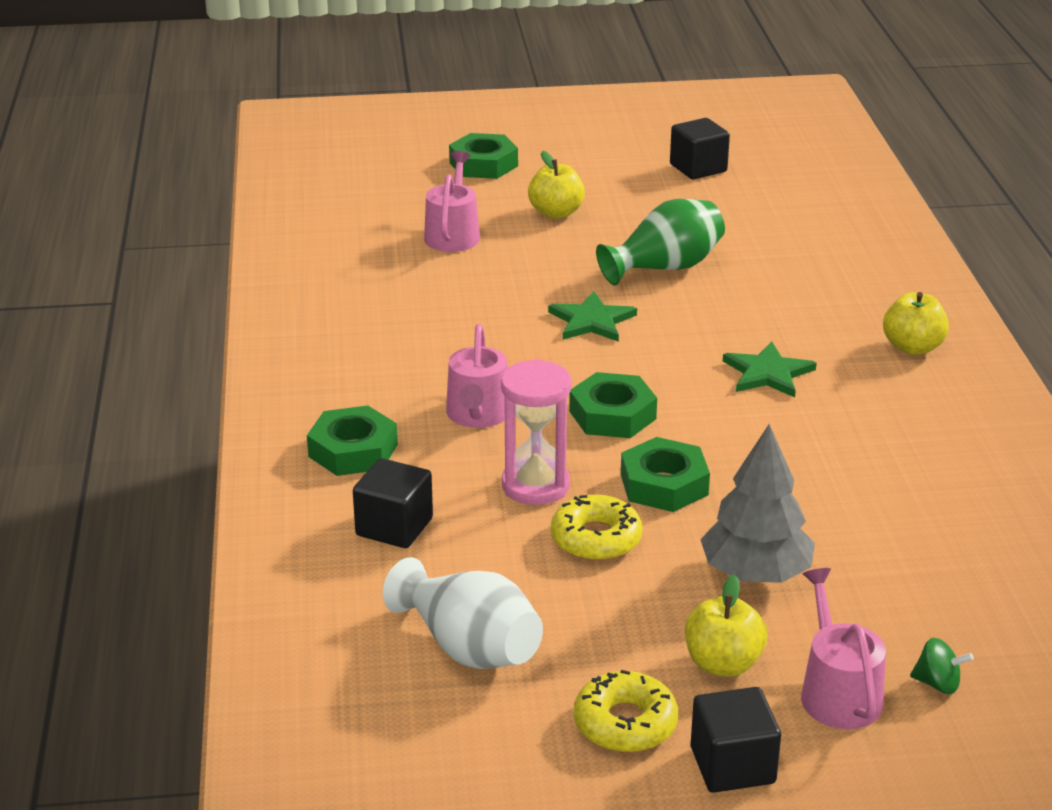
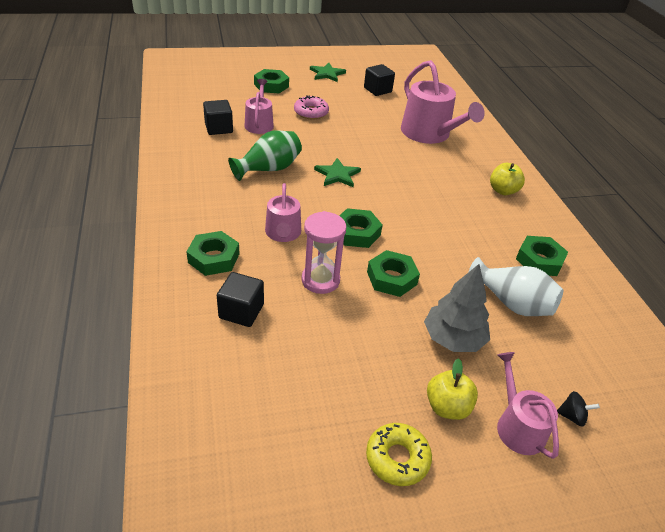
camera: 10 degrees left, 10 degrees up
white vase [383,557,543,669] -> white vase moved to [469,257,563,316]
yellow apple [528,151,585,219] -> pink donut [294,95,329,119]
yellow donut [551,495,643,561] -> none
green vase [596,199,725,286] -> green vase moved to [228,130,302,181]
black cube [691,687,781,793] -> black cube moved to [203,100,233,135]
green star [723,341,817,397] -> green star moved to [310,63,346,82]
green spinning top [910,638,974,694] -> black spinning top [557,391,600,427]
none -> pink watering can [401,60,485,144]
none -> green nut [516,236,568,276]

